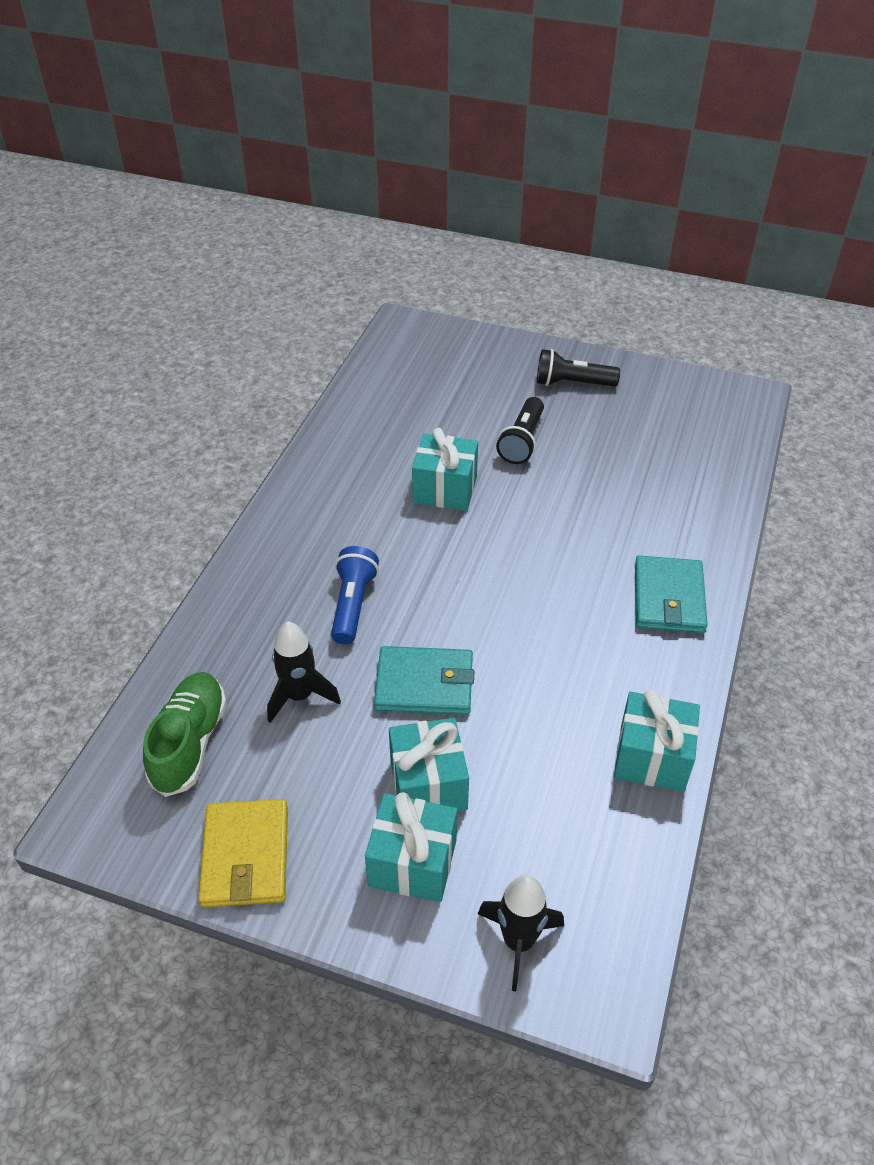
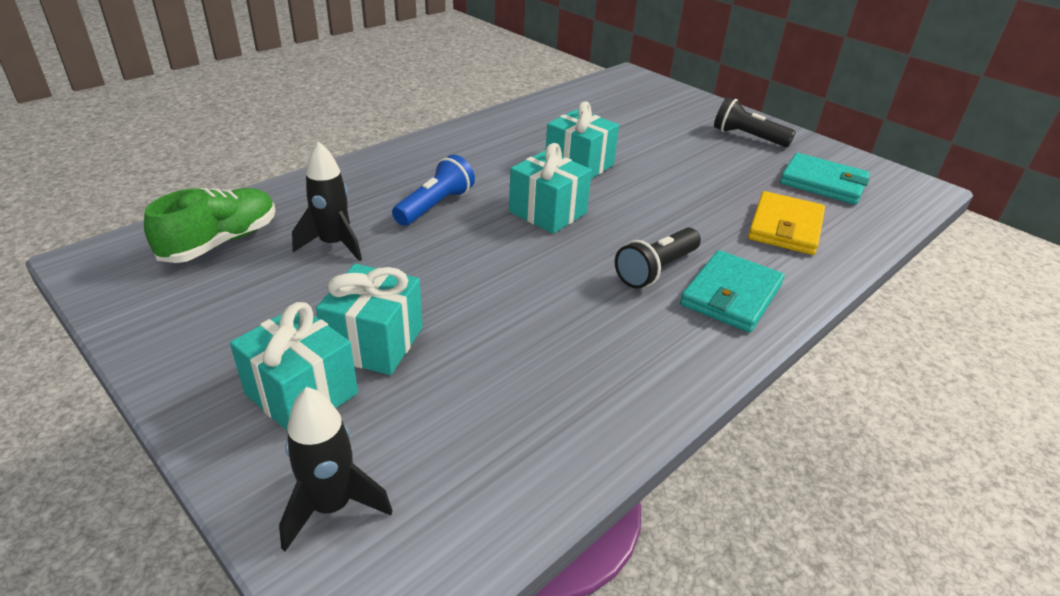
camera: 25 degrees right, 10 degrees down
yellow wallet [198,799,288,907] -> yellow wallet moved to [748,191,825,255]
turquoise wallet [374,646,474,715] -> turquoise wallet moved to [780,153,870,205]
black flashlight [496,397,544,464] -> black flashlight moved to [615,228,701,289]
turquoise gift [614,689,700,792] -> turquoise gift moved to [509,143,592,234]

